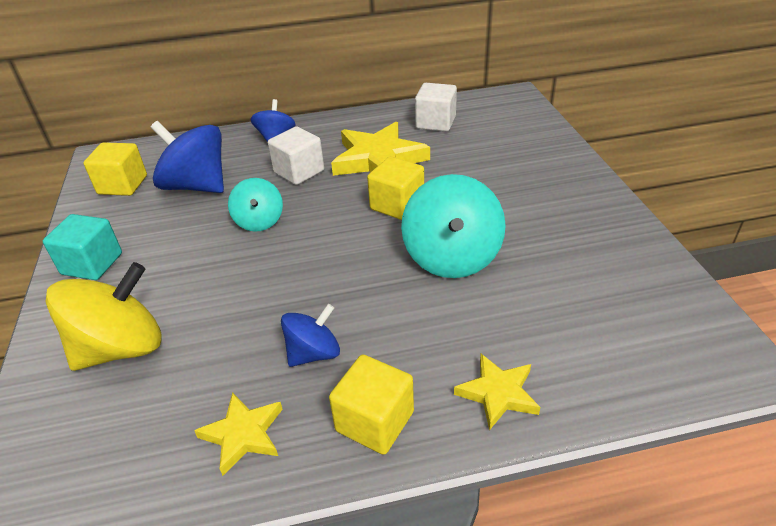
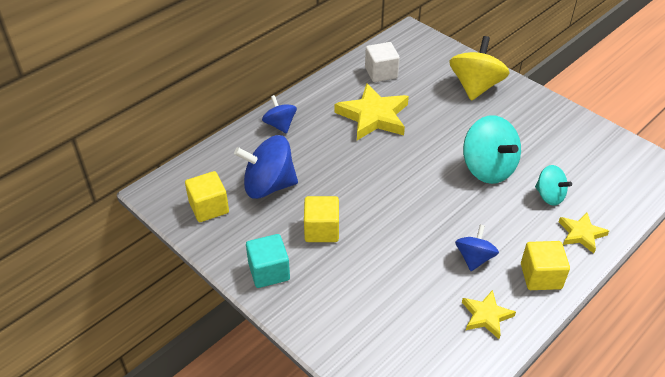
camera: 35 degrees left, 5 degrees up
yellow spinning top [46,262,162,371] -> yellow spinning top moved to [449,36,510,101]
turquoise spinning top [228,178,283,232] -> turquoise spinning top moved to [535,165,572,206]
white cube [268,126,324,185] -> none
yellow cube [367,157,424,220] -> yellow cube moved to [304,196,339,242]

